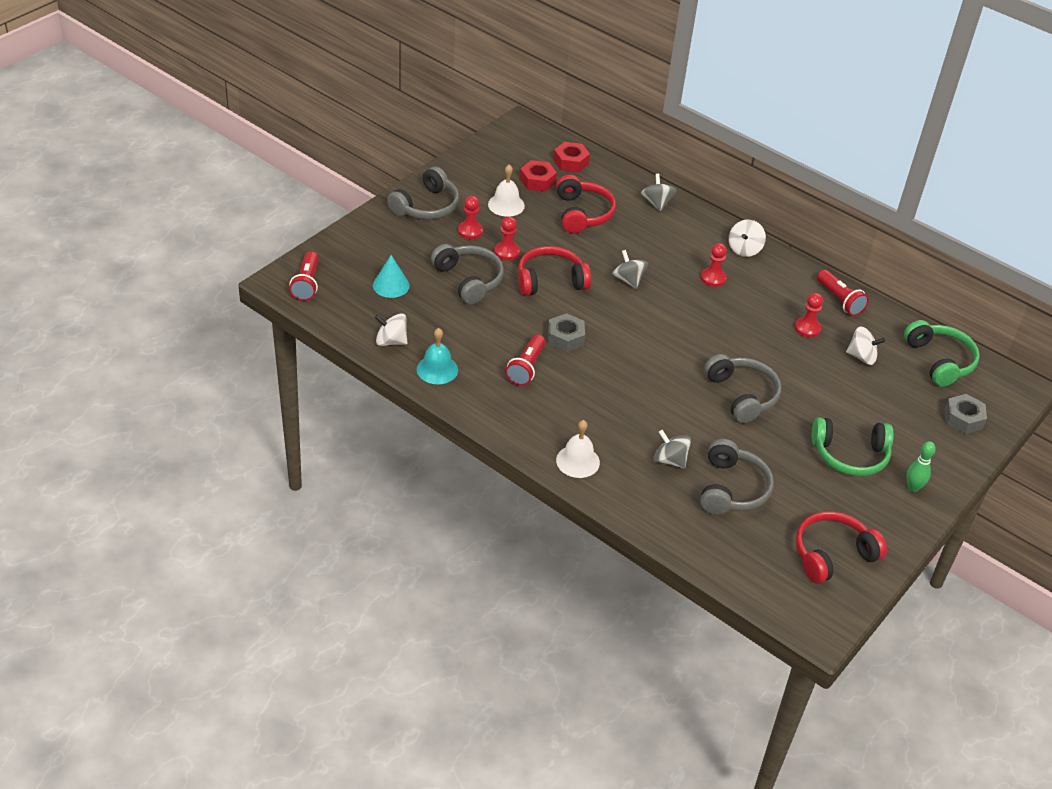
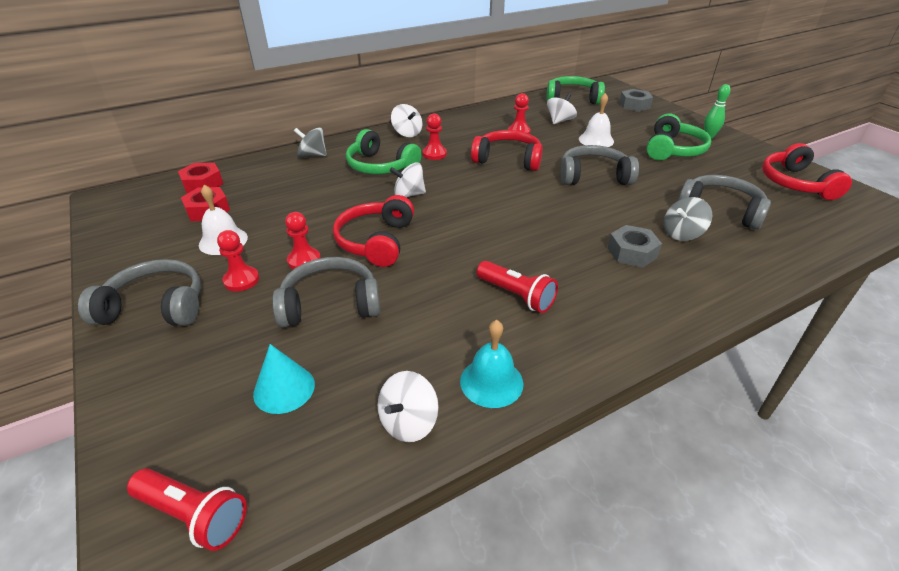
camera: 65 degrees left, 5 degrees down
grey headphones [387,166,459,220] -> grey headphones turned 60 degrees counterclockwise [78,259,201,326]
grey nut [548,313,585,352] -> grey nut moved to [608,225,662,268]
red headphones [556,175,616,233] -> red headphones moved to [471,130,543,171]
white bell [556,420,600,478] -> white bell moved to [579,93,614,147]
grey spinning top [611,250,648,289] -> white spinning top [390,163,426,198]
red flashlight [817,270,869,316] -> none
none -> green headphones [346,129,422,174]

